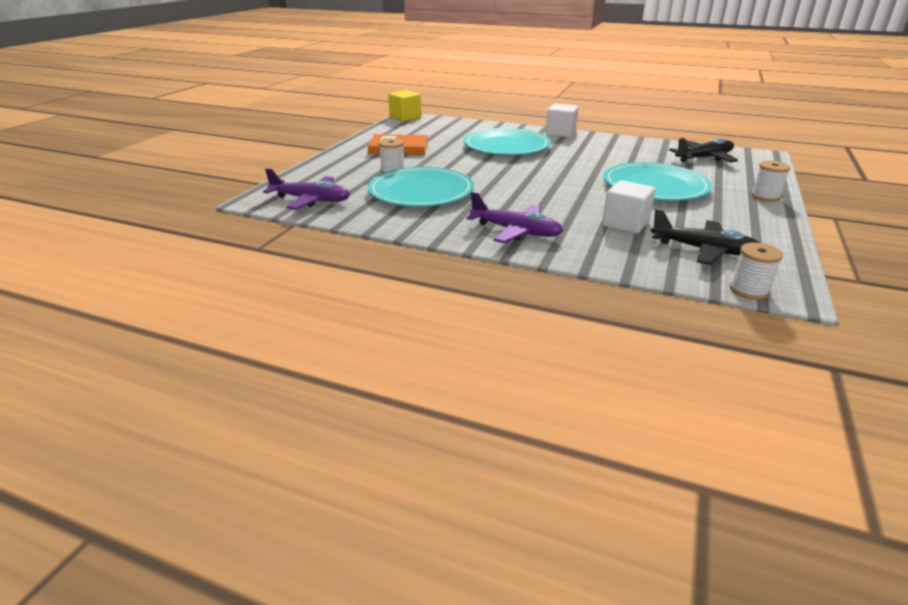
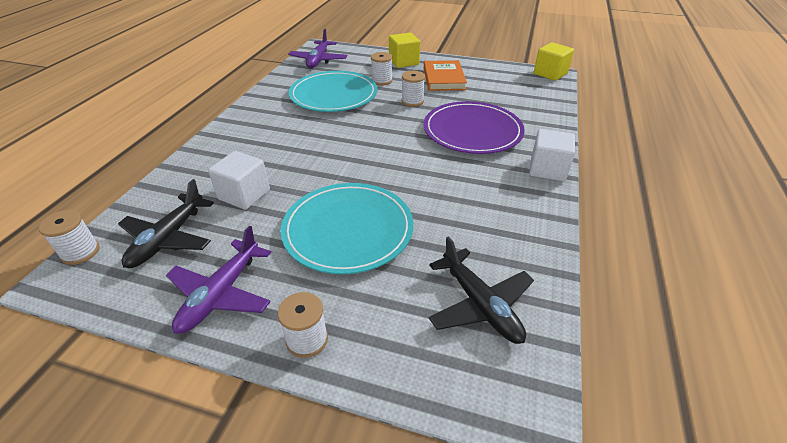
camera: 85 degrees right, 10 degrees up
turquoise plate [463,128,551,155] -> purple plate [424,101,525,154]
purple plane [466,192,563,243] -> purple plane moved to [166,226,271,334]
none -> yellow cube [389,33,420,68]
none -> white spool [401,71,425,107]

